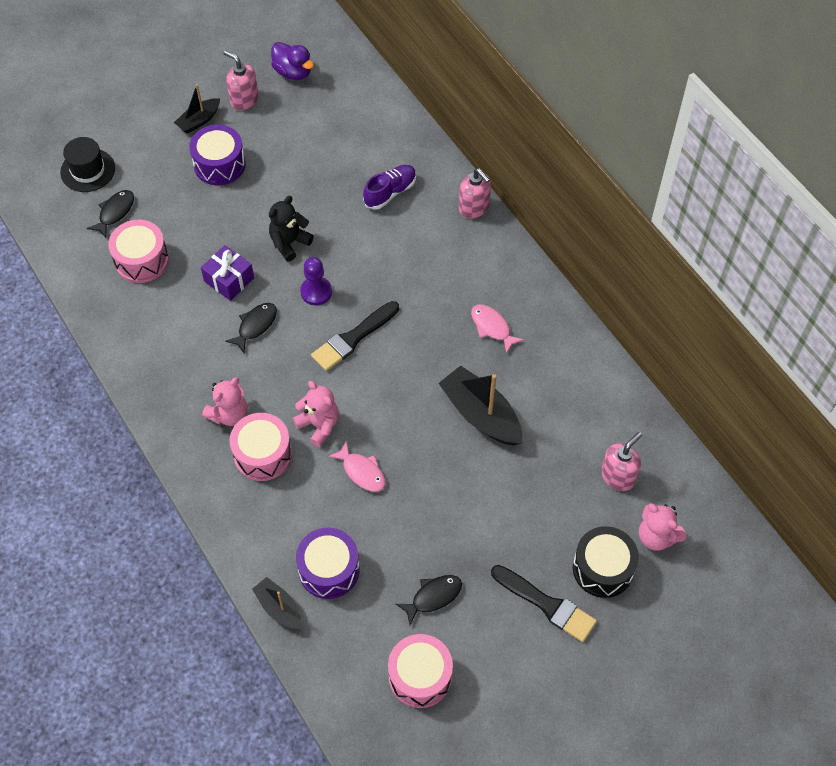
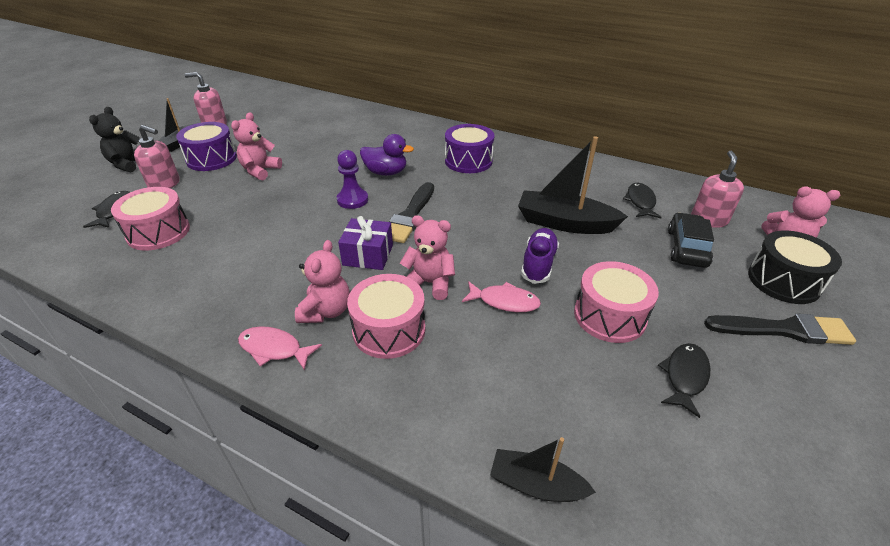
camera: 30 degrees left, 20 degrees down
black hat [60,137,115,192] -> none
purple gift [201,245,254,301] -> purple gift moved to [338,216,393,270]
black fish [225,303,277,353] -> black fish moved to [623,183,662,218]
black teddy bear [269,196,314,261] -> black teddy bear moved to [89,107,140,173]
purple duck [271,42,314,80] -> purple duck moved to [360,134,414,176]
purple drum [296,528,360,599] -> purple drum moved to [445,124,494,173]
purple shoe [363,165,416,210] -> purple shoe moved to [521,228,559,284]
pink drum [388,634,453,708] -> pink drum moved to [574,261,659,343]
pink soap dispenser [459,168,491,219] -> pink soap dispenser moved to [134,125,180,188]
pink fish [471,305,524,354] -> pink fish moved to [238,326,322,370]
none -> pink teddy bear [231,112,282,180]
none -> black car [668,212,714,268]

